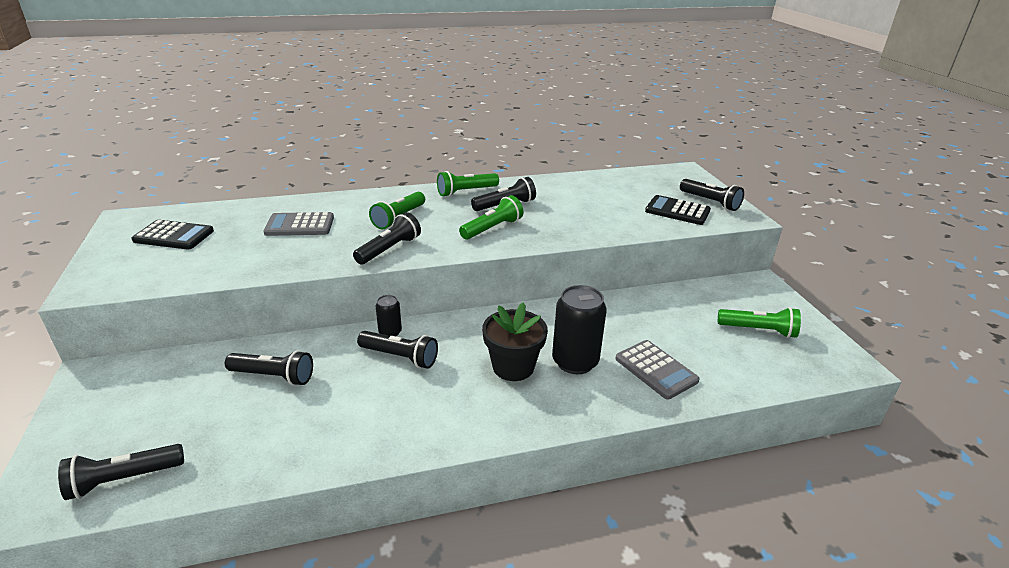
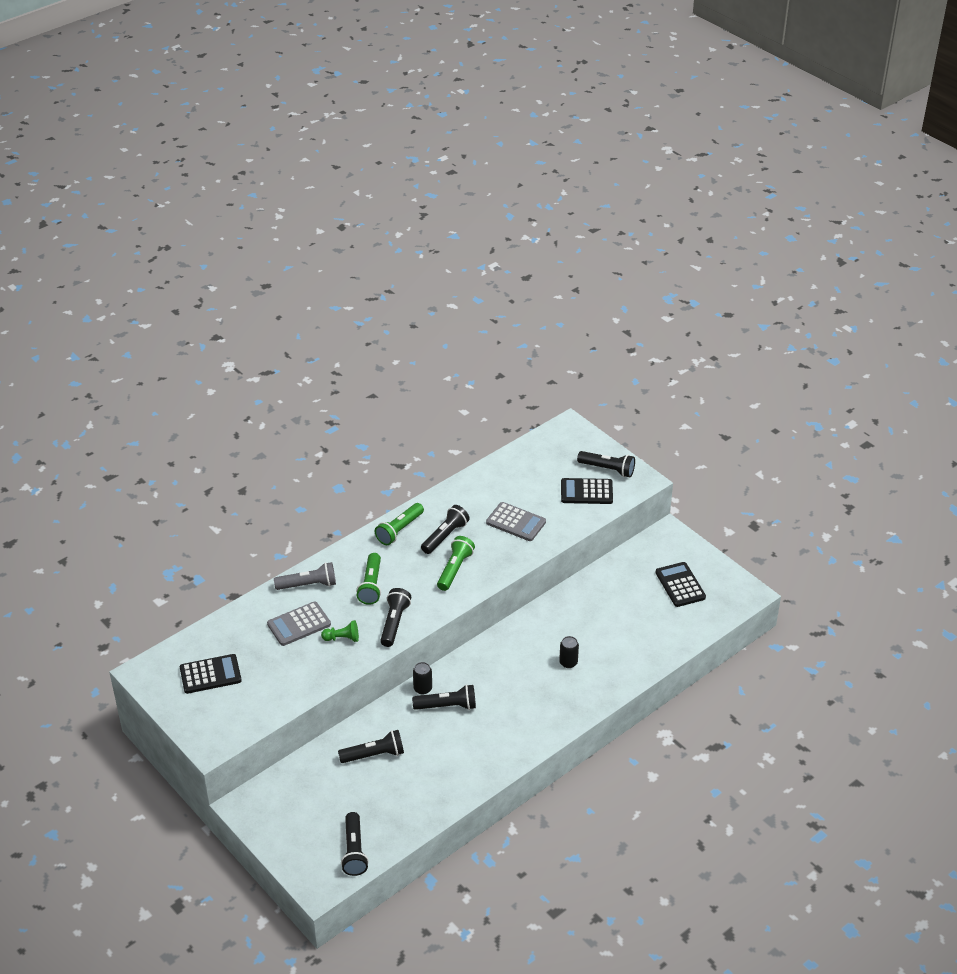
camera: 25 degrees left, 10 degrees up
black flashlight [58,444,184,500] -> black flashlight turned 45 degrees counterclockwise [341,812,369,876]
black flower pot [482,302,548,381] -> none
black can [552,285,607,374] -> black can [559,636,579,668], size x0.52
grey calculator [615,340,700,399] -> grey calculator moved to [486,502,546,541]
green flashlight [718,307,801,338] -> black calculator [655,562,706,607]
none -> grey flashlight [274,562,336,590]
none -> green pawn [321,620,359,642]

